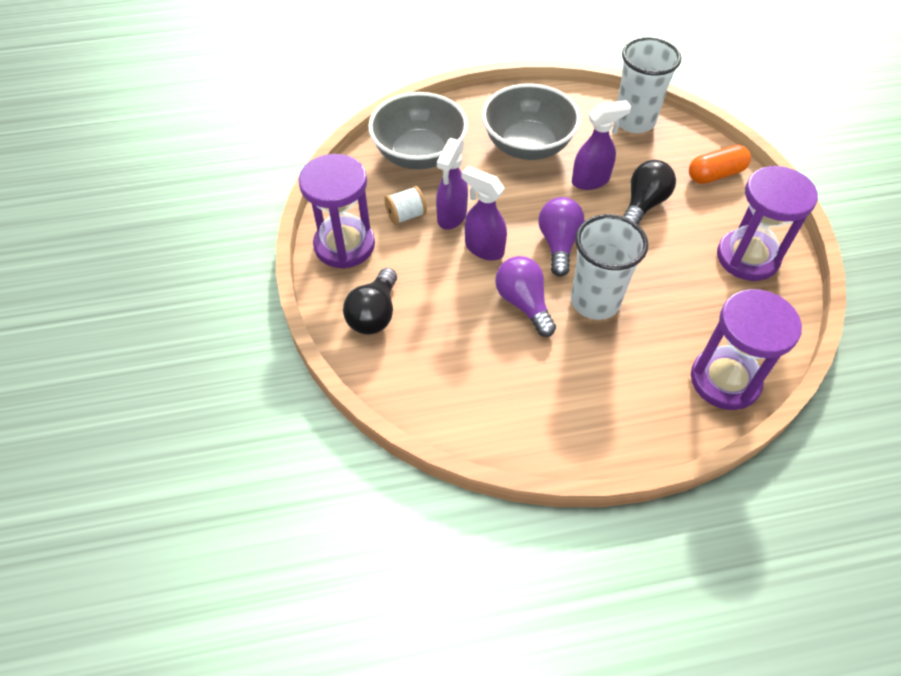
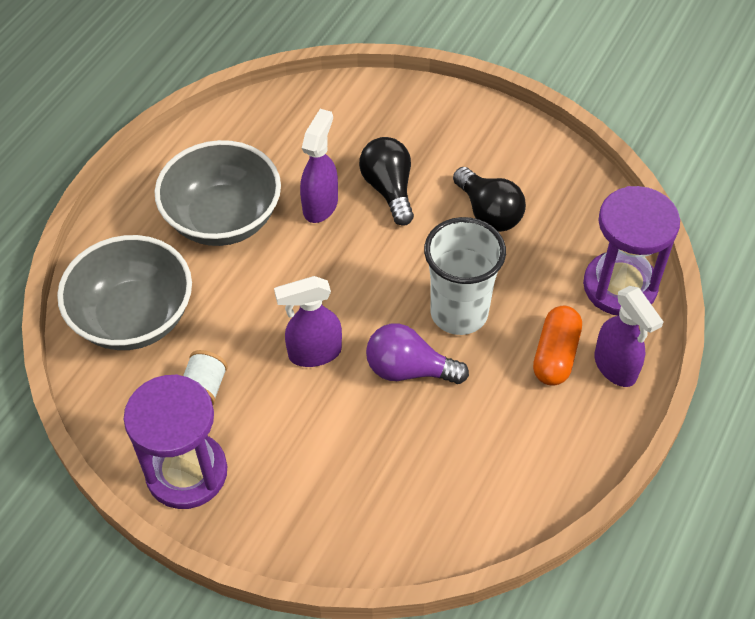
camera: 50 degrees left, 0 degrees up
black light bulb [343,268,397,335] -> black light bulb moved to [453,167,526,232]
purple spray bottle [436,138,468,230] -> purple spray bottle moved to [594,286,663,387]
purple light bulb [538,197,584,277] -> none
white cup [617,37,682,133] -> none
orange capsule [689,145,751,184] -> orange capsule moved to [533,306,582,386]
purple hourglass [717,166,818,281] -> none

